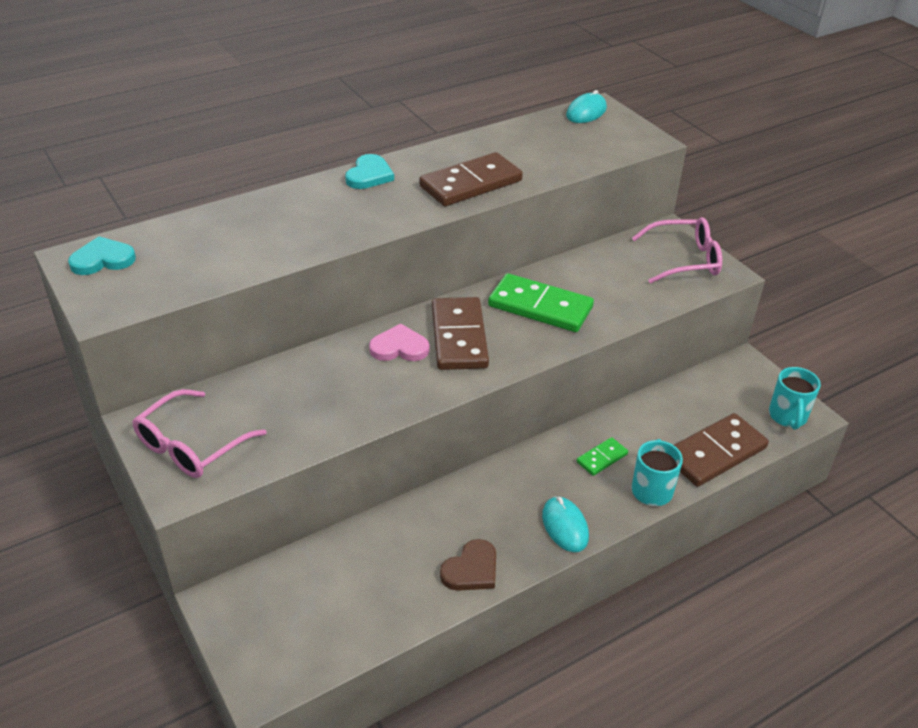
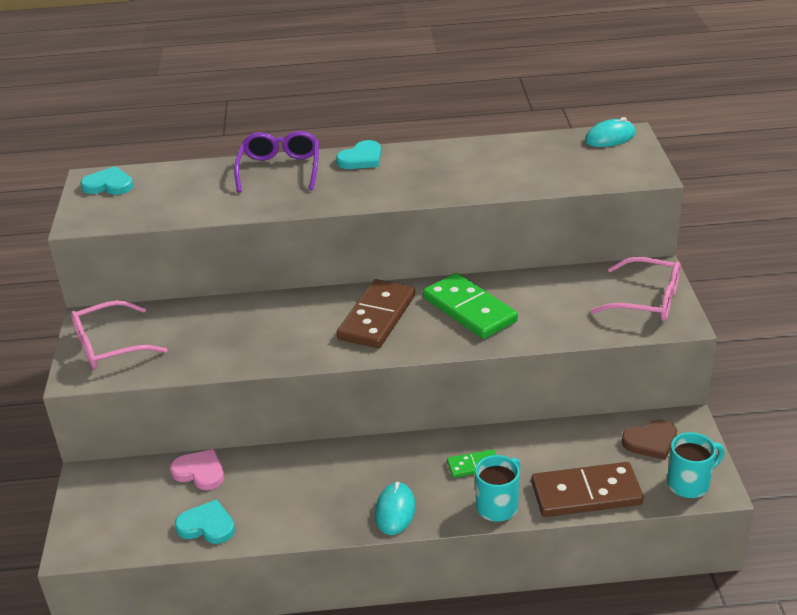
camera: 30 degrees right, 5 degrees down
pink heart [369,323,429,361] -> pink heart moved to [170,449,224,490]
brown domino [419,152,523,206] -> none
brown heart [440,539,496,591] -> brown heart moved to [622,420,677,460]
turquoise mug [769,367,821,430] -> turquoise mug turned 150 degrees counterclockwise [667,432,725,498]
none -> turquoise heart [175,499,235,544]
none -> purple glasses [234,131,319,193]

